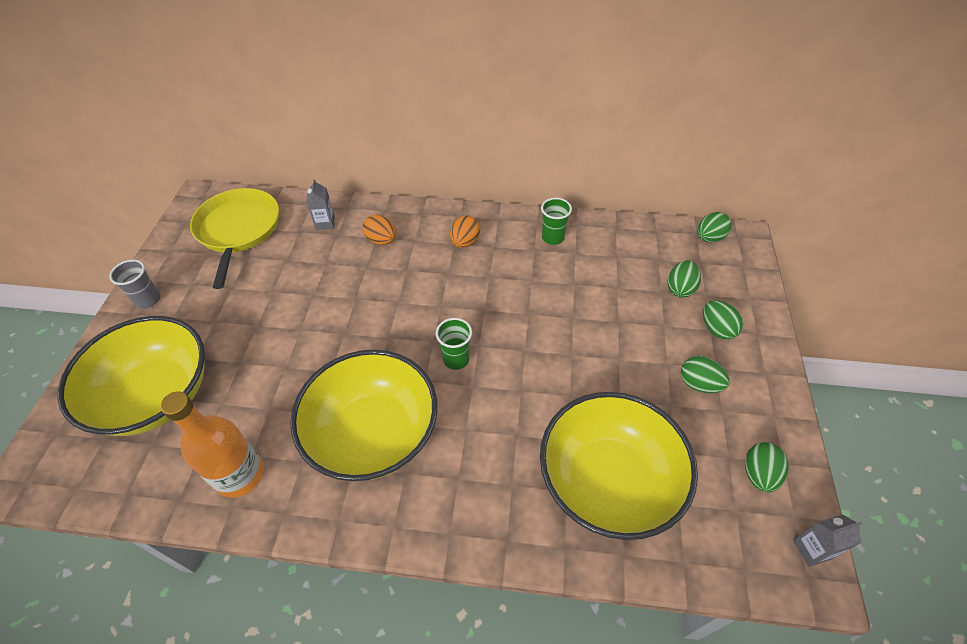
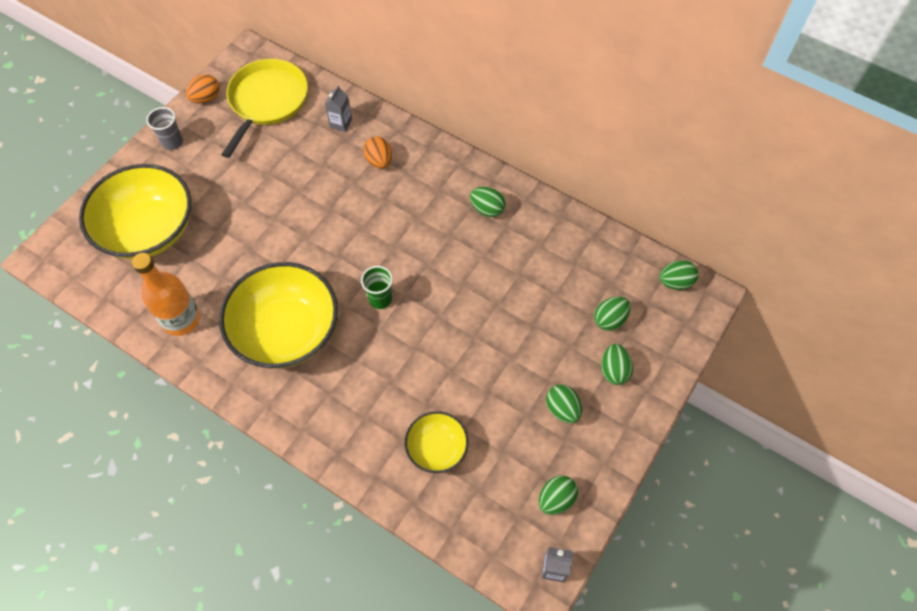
camera: 25 degrees right, 10 degrees up
orange egg [450,215,480,248] -> orange egg moved to [186,74,220,103]
yellow bowl [540,392,698,540] -> yellow bowl [405,411,469,473], size x0.52
green cup [541,198,572,245] -> none
none -> green egg [470,187,505,217]

